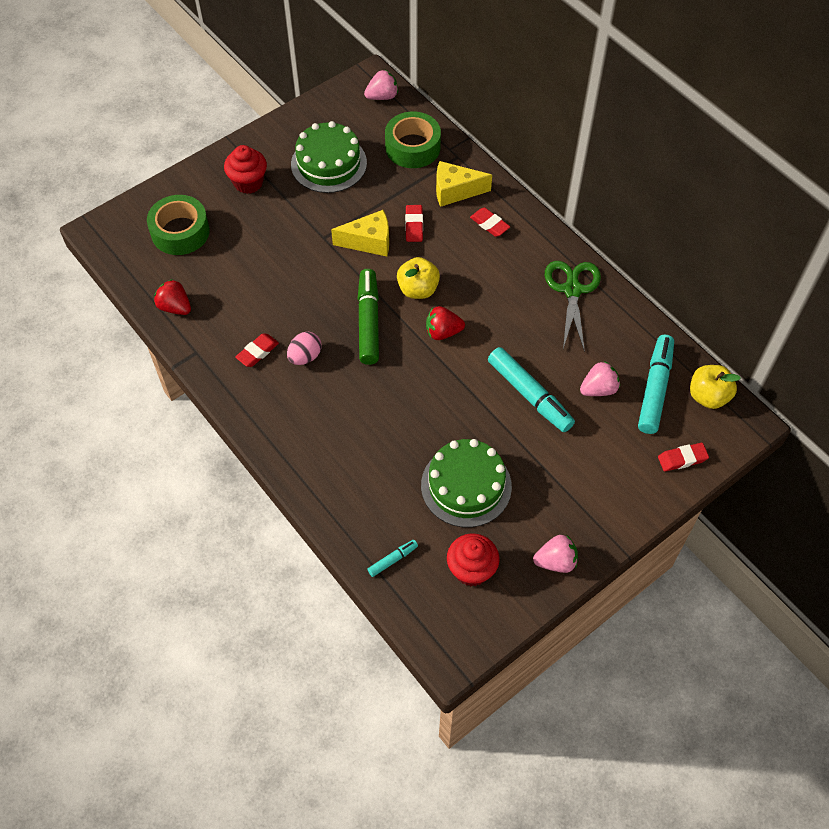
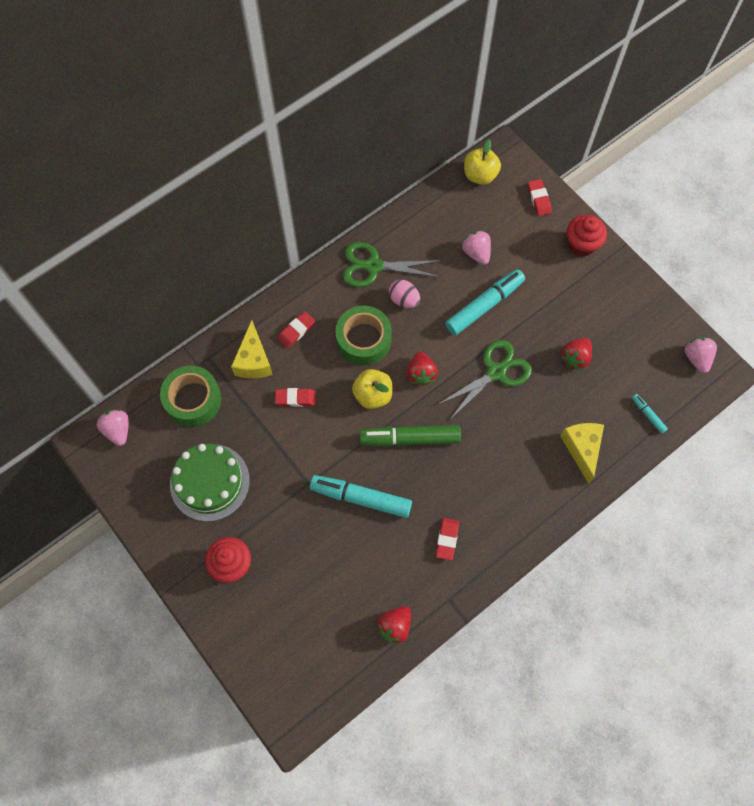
camera: 90 degrees left, 10 degrees up
green tape [147,195,210,255] -> green tape moved to [335,306,392,365]
red eraser [235,333,279,367] -> red eraser turned 60 degrees clockwise [436,518,459,560]
pink egg [287,332,322,365] -> pink egg moved to [389,280,420,308]
yellow cheese [331,210,389,256] -> yellow cheese moved to [560,423,604,484]
green cake [421,439,512,527] -> red strawberry [561,338,592,370]
red cupcake [447,533,500,586] -> red cupcake moved to [567,215,607,257]
pink strawberry [533,535,578,573] -> pink strawberry moved to [684,337,717,373]
turquoise marker [638,335,674,434] -> turquoise marker moved to [310,475,412,518]
none -> green scissors [437,340,532,418]

